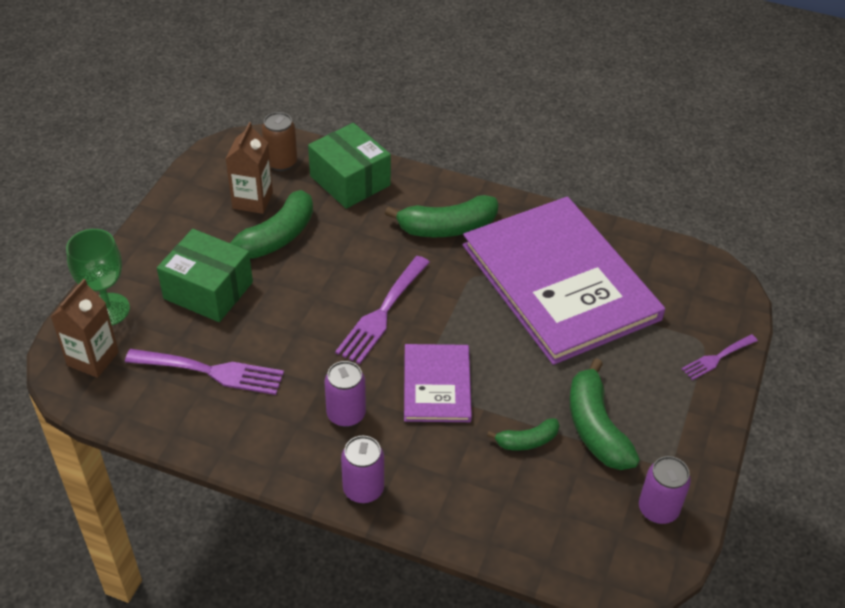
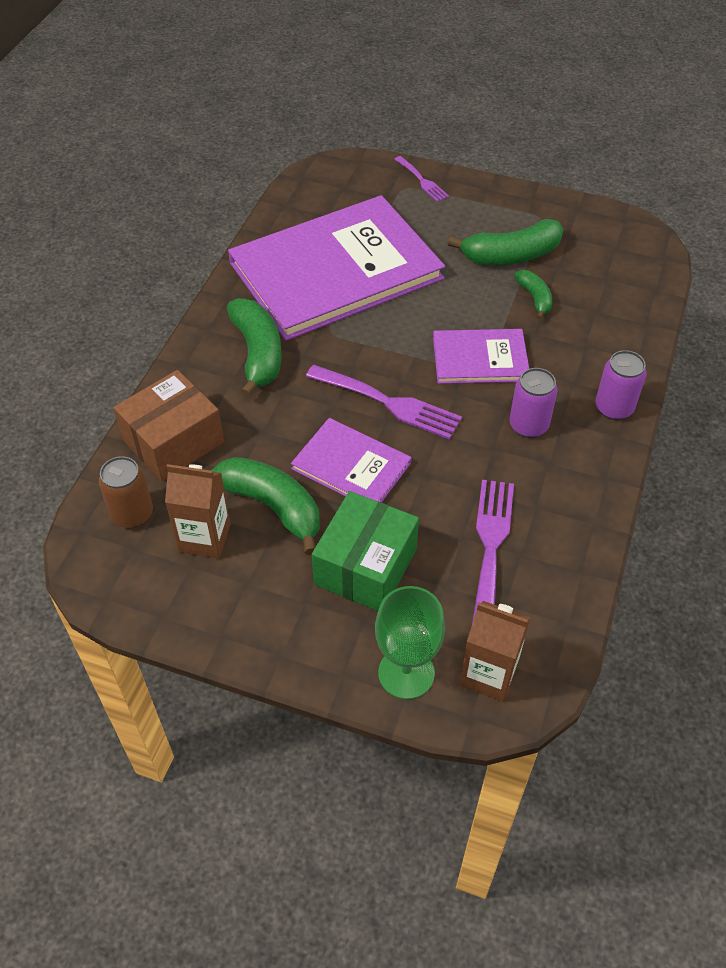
camera: 90 degrees left, 5 degrees up
green box [308,123,391,209] -> brown box [113,370,224,481]
purple can [639,456,691,524] -> none
none -> purple book [291,418,412,502]

